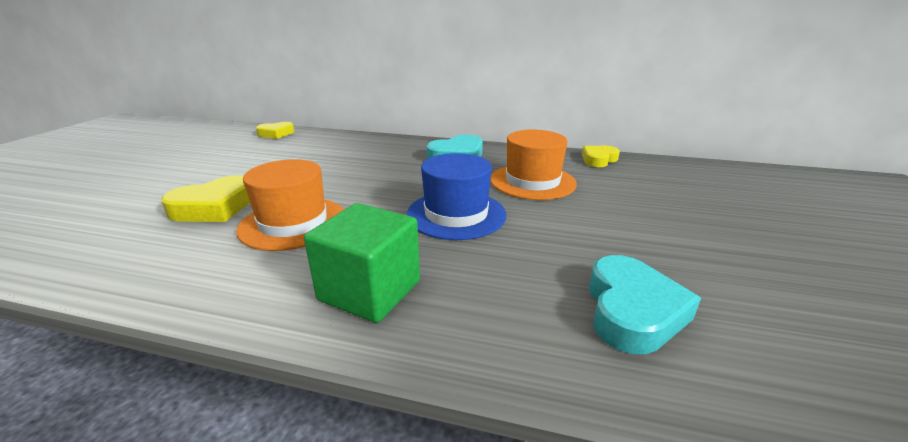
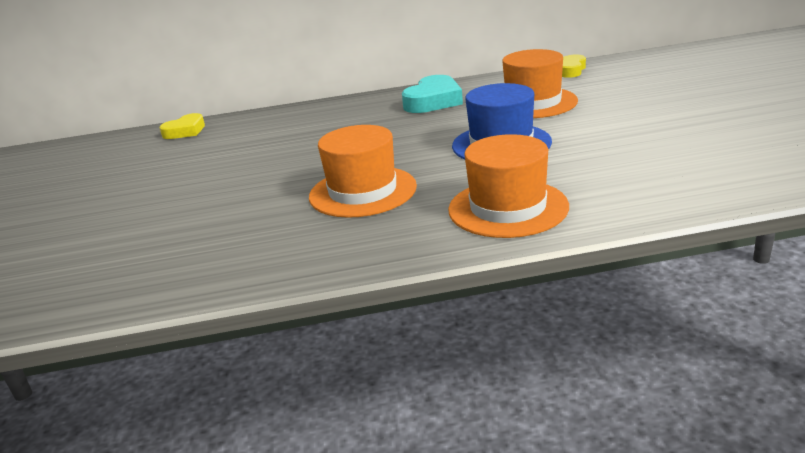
camera: 20 degrees left, 0 degrees up
yellow heart [161,175,250,222] -> none
green cube [304,203,420,323] -> orange hat [448,134,569,238]
turquoise heart [589,255,701,354] -> none

